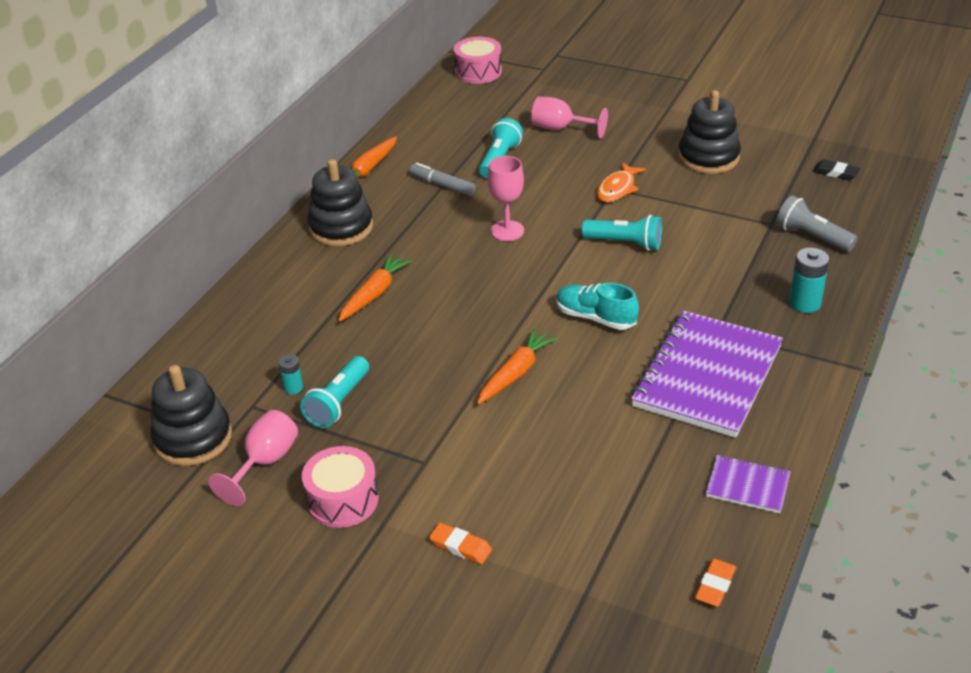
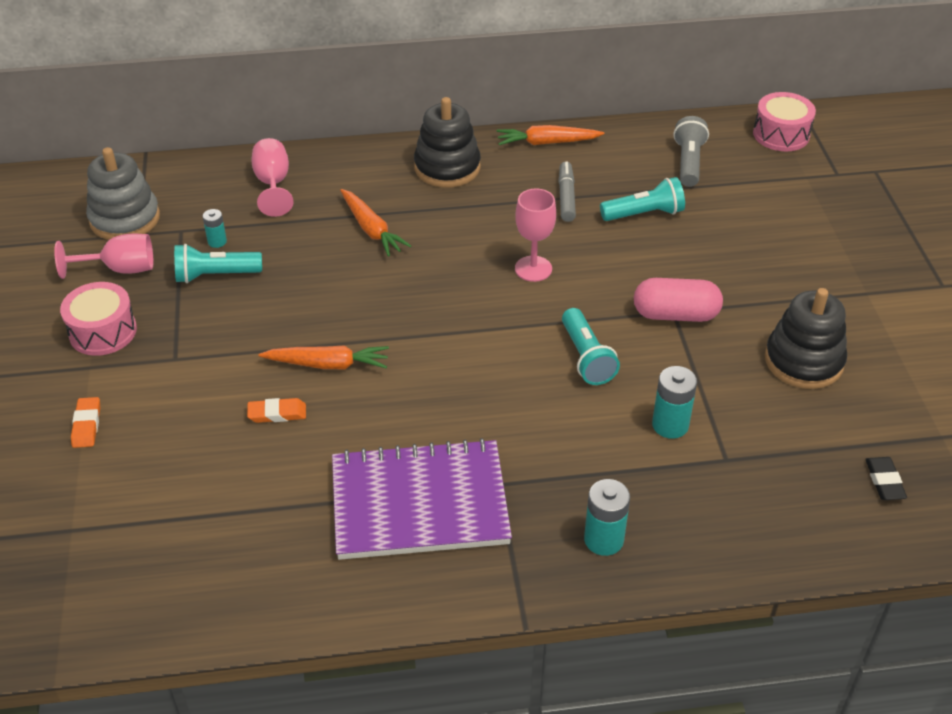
camera: 55 degrees right, 5 degrees up
black stacking toy [150,365,232,466] -> grey stacking toy [86,147,160,240]
orange carrot [338,253,412,322] -> orange carrot turned 60 degrees clockwise [340,189,411,257]
pink goblet [531,97,608,139] -> pink goblet moved to [251,138,293,217]
turquoise shoe [556,283,639,330] -> none
orange fish [597,162,646,202] -> pink capsule [634,278,723,322]
orange eraser [695,558,736,607] -> orange eraser moved to [247,398,306,423]
purple notebook [706,455,791,513] -> none
grey flashlight [776,195,857,252] -> grey flashlight moved to [673,116,709,187]
none -> turquoise battery [652,366,697,439]

